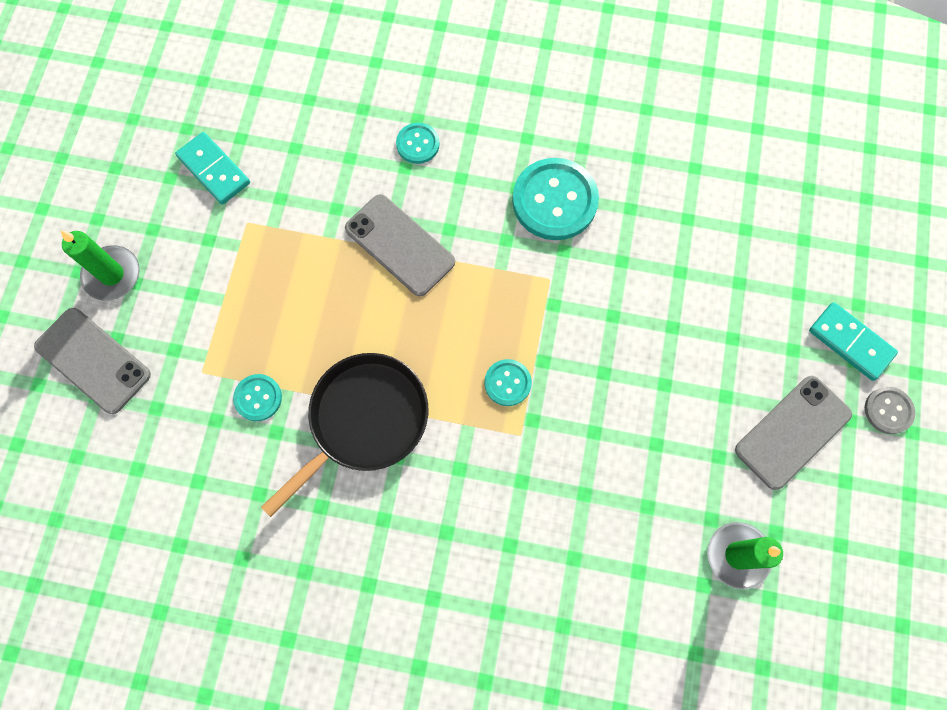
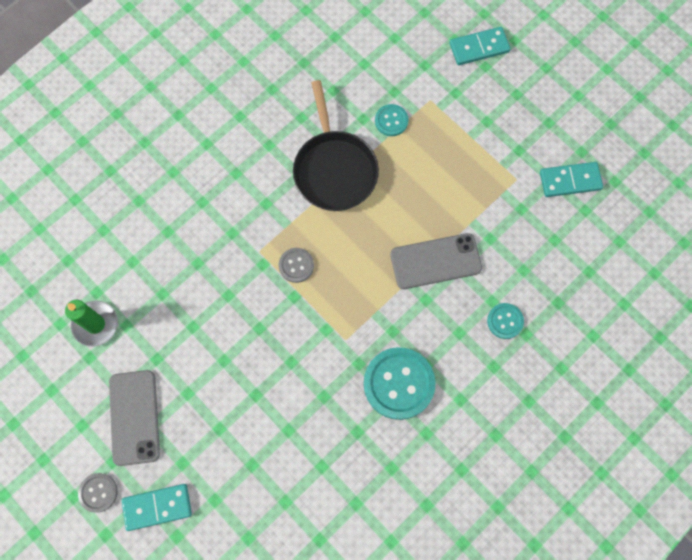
camera: 125 degrees right, 0 degrees up
grey phone [34,308,151,414] -> turquoise domino [449,27,511,65]
green candle [60,230,140,301] -> none
turquoise button [484,359,532,406] -> grey button [278,248,314,283]

